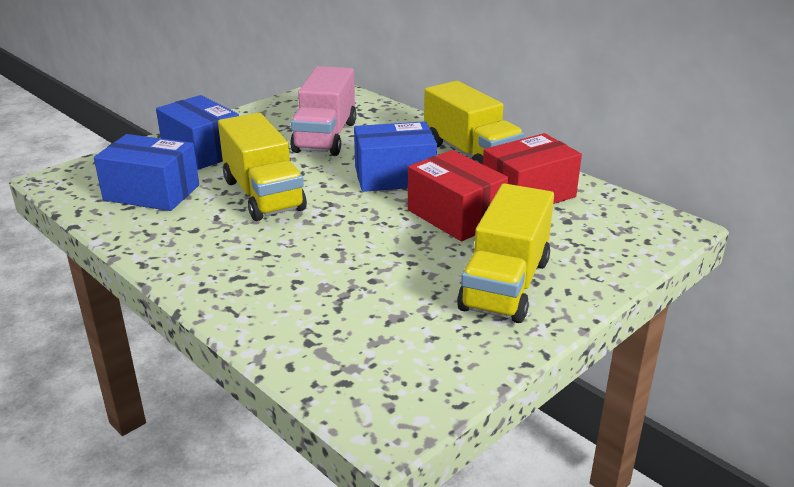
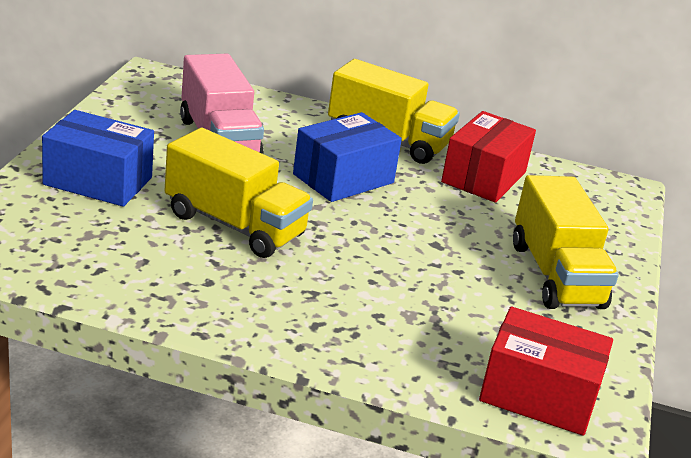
camera: 35 degrees left, 0 degrees up
blue box [94,134,199,211] -> none
red box [408,150,509,241] -> red box moved to [479,307,613,436]

